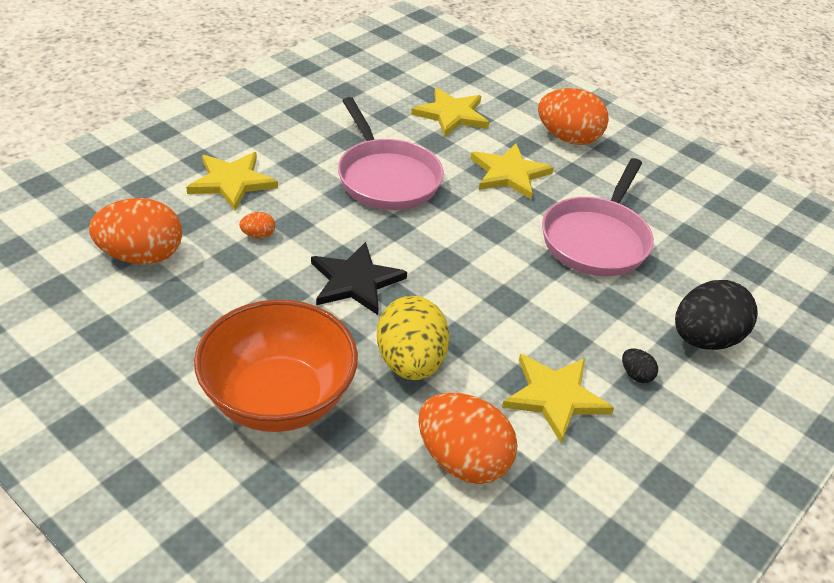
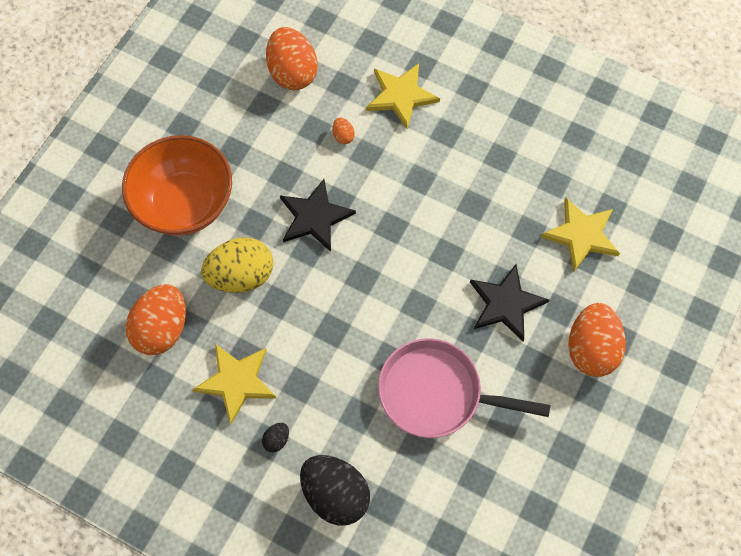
camera: 80 degrees right, 25 degrees up
pink pan [338,97,444,210] -> none
yellow star [470,144,554,199] -> black star [470,264,549,341]

